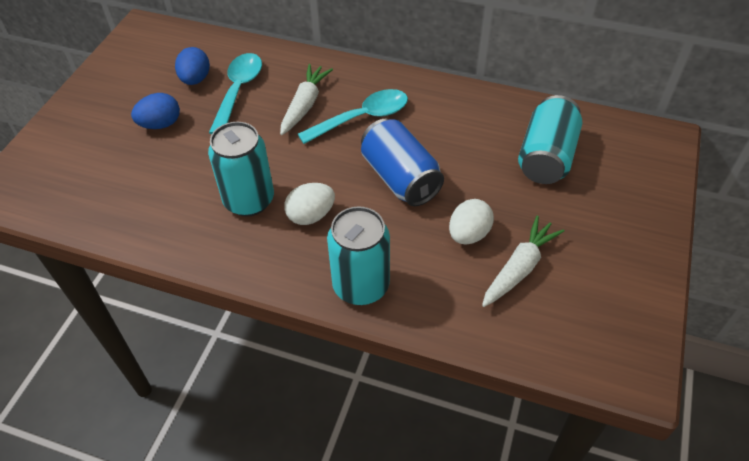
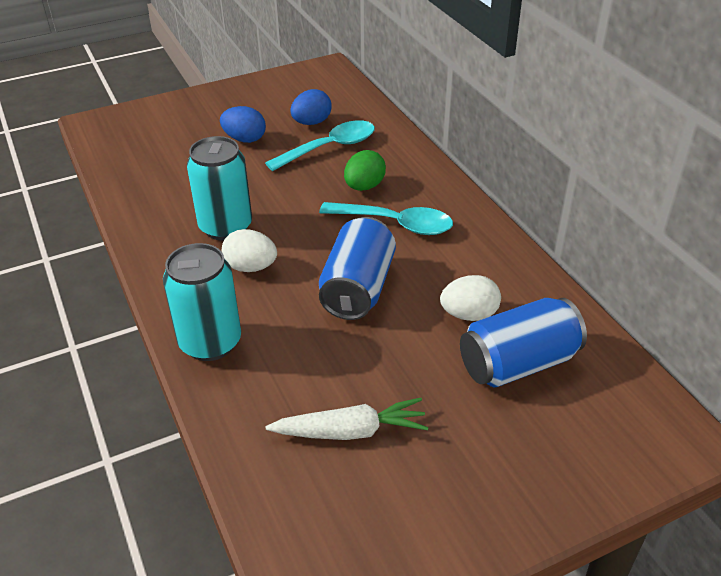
camera: 45 degrees right, 10 degrees down
white carrot [280,64,333,135] -> green egg [344,150,386,191]
white egg [449,199,494,245] -> white egg moved to [440,275,501,321]
turquoise can [518,95,582,184] -> blue can [460,298,587,388]

